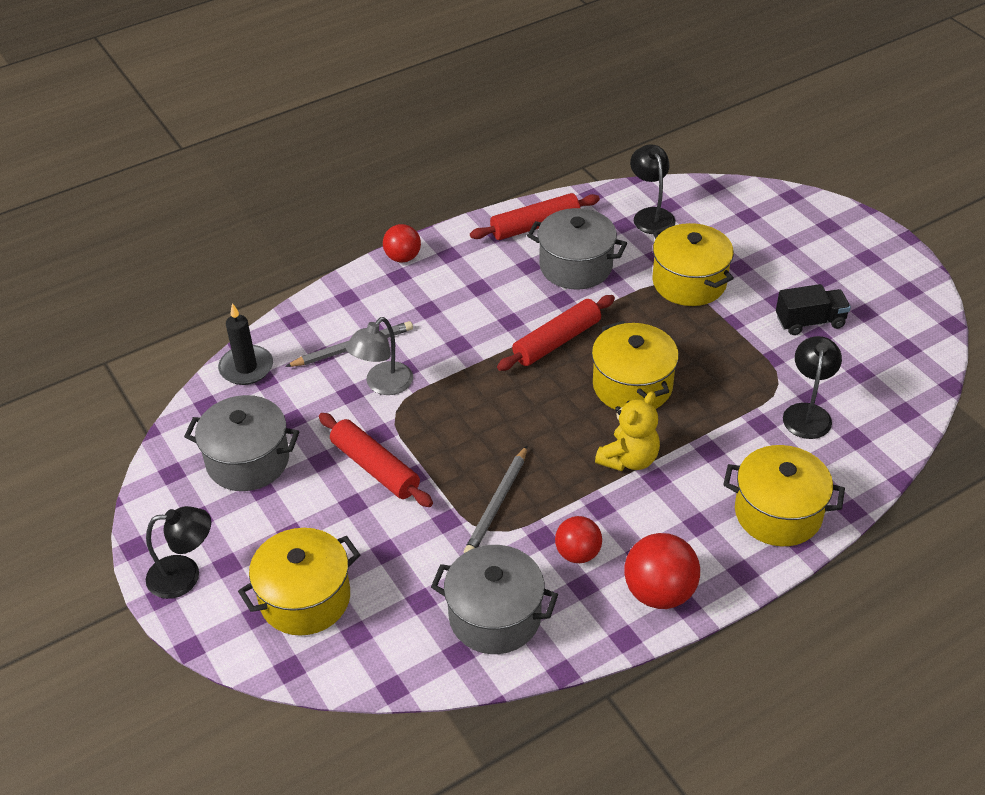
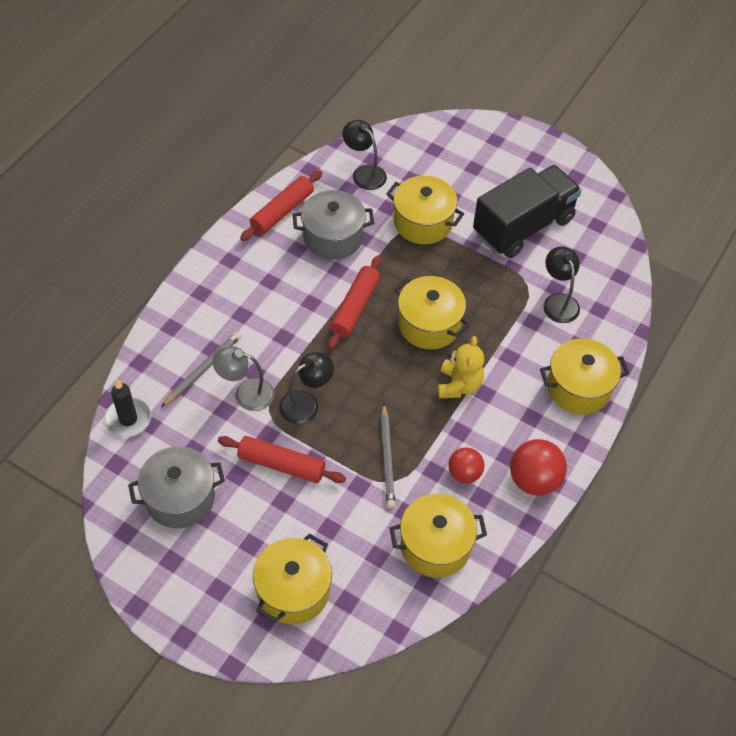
camera: 30 degrees left, 10 degrees up
black lamp [146,506,211,599] -> black lamp moved to [279,352,334,424]
grey lamp [346,317,413,395] -> grey lamp turned 90 degrees clockwise [212,346,274,411]
red ball [383,224,421,262] -> none
grey pot [431,545,558,654] -> yellow pot [389,494,487,578]
black truck [776,284,851,335] -> black truck [473,165,582,258], size x2.01

